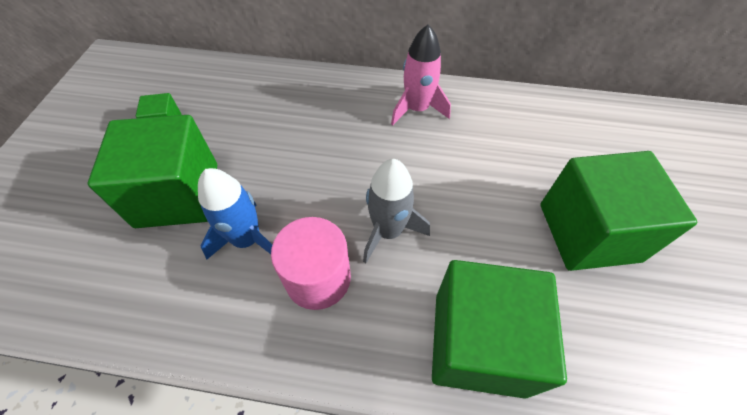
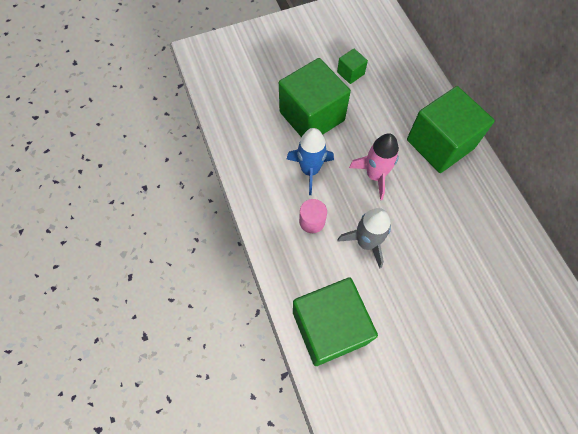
camera: 60 degrees right, 10 degrees up
pink cylinder [271,217,351,310] -> pink cylinder [299,199,327,233], size x0.62
pink rocket [391,24,451,125] -> pink rocket moved to [349,133,399,200]
green cube [540,151,697,271] -> green cube moved to [407,86,495,173]

